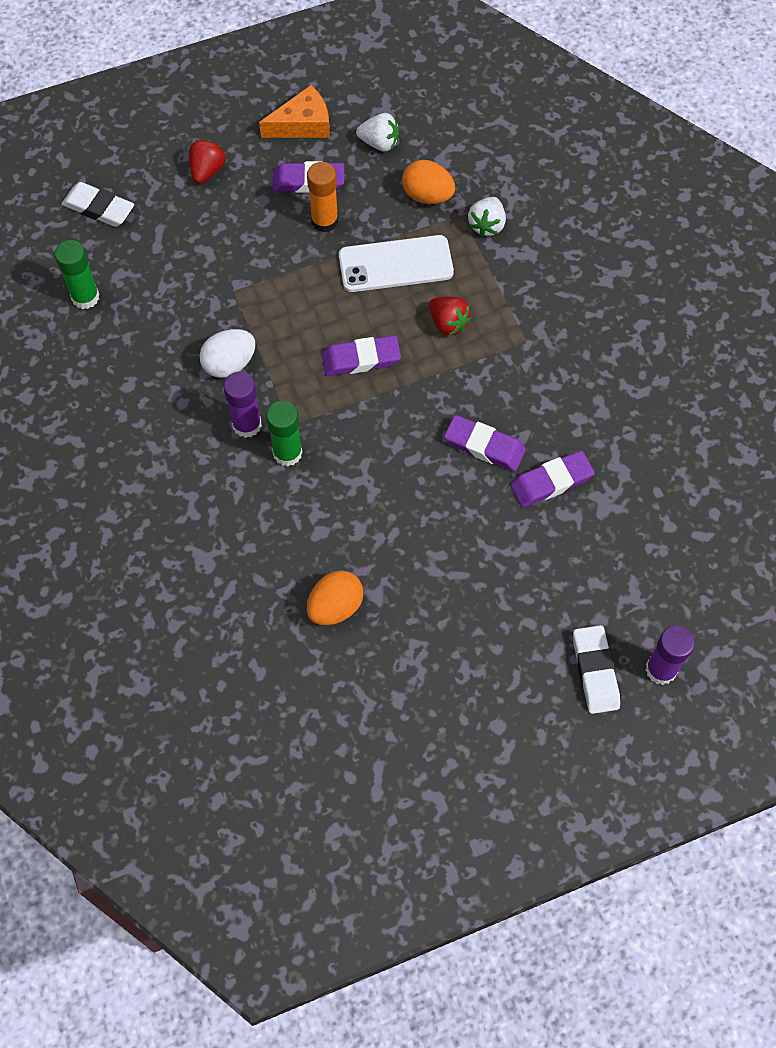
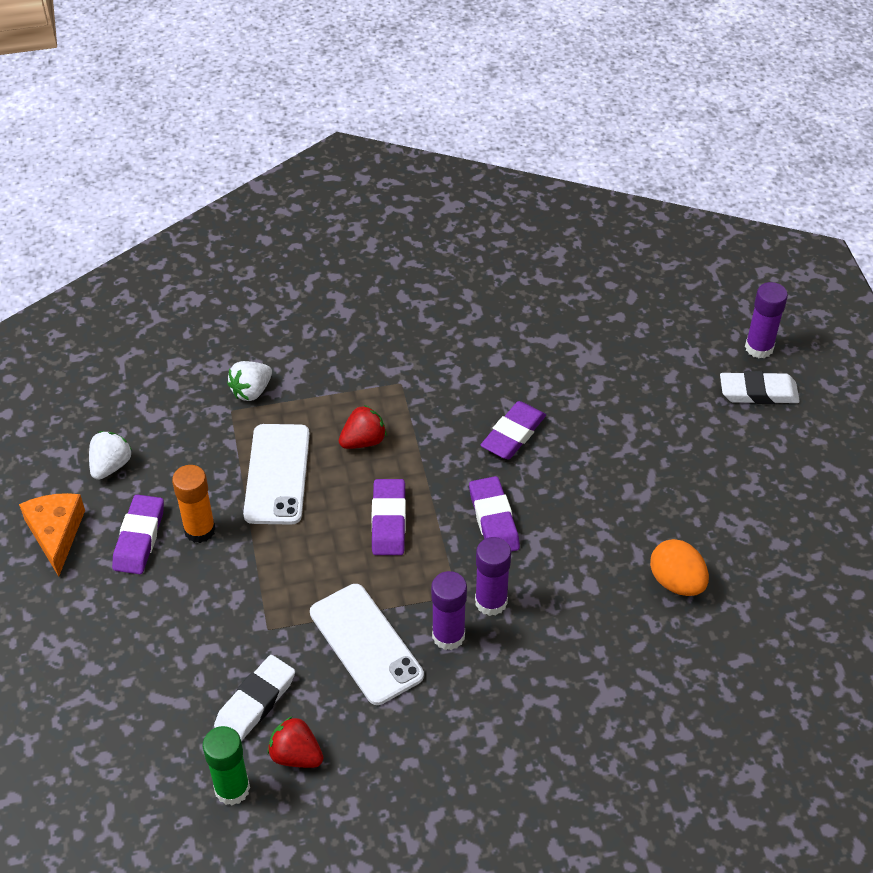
camera: 80 degrees left, 15 degrees down
white eraser [62,182,134,227] -> white eraser moved to [214,655,295,741]
red strawberry [189,139,226,183] -> red strawberry moved to [268,717,323,768]
white egg [200,329,255,378] -> white phone [310,584,424,705]
green glue stick [266,401,302,466] -> purple glue stick [475,537,511,616]
orange egg [402,160,455,204] -> none
white strawberry [468,197,506,237] -> white strawberry turned 105 degrees clockwise [227,361,272,401]
purple eraser [510,450,595,508] -> purple eraser moved to [469,476,520,552]

